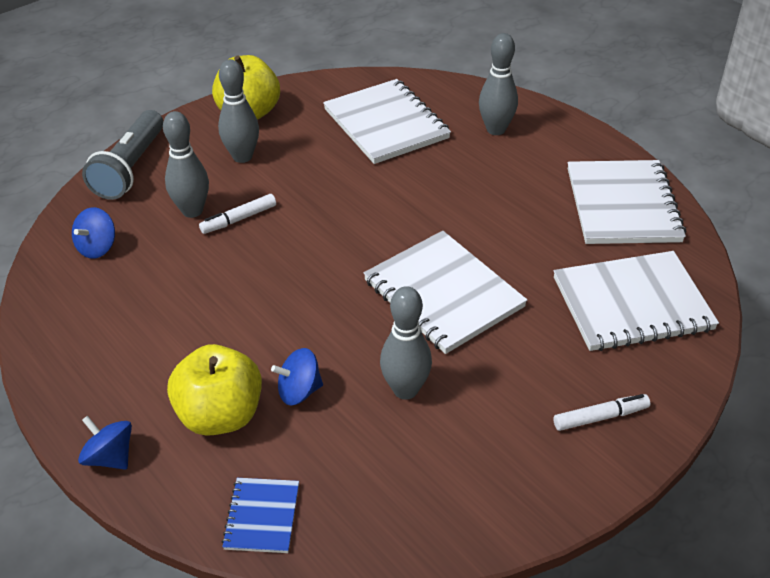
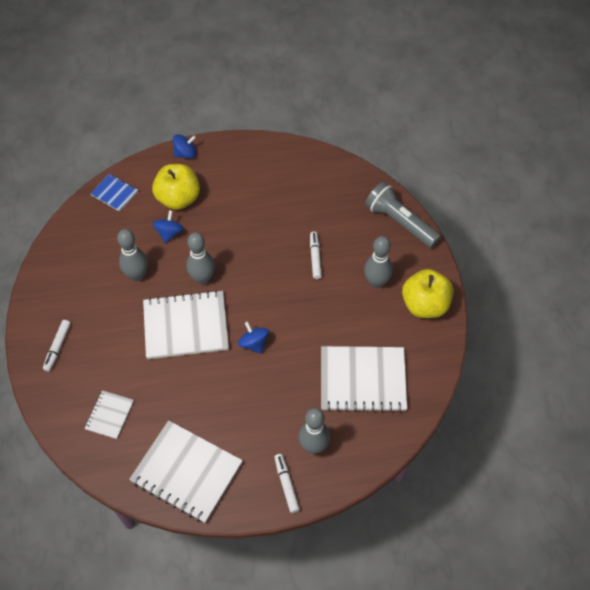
camera: 120 degrees right, 15 degrees up
blue spinning top [72,207,115,259] -> blue spinning top moved to [238,321,269,354]
grey bowling pin [163,111,209,218] -> grey bowling pin moved to [186,232,215,285]
white notebook [553,251,719,351] -> white notebook [84,390,134,439], size x0.50
none -> white marker [274,454,300,513]

